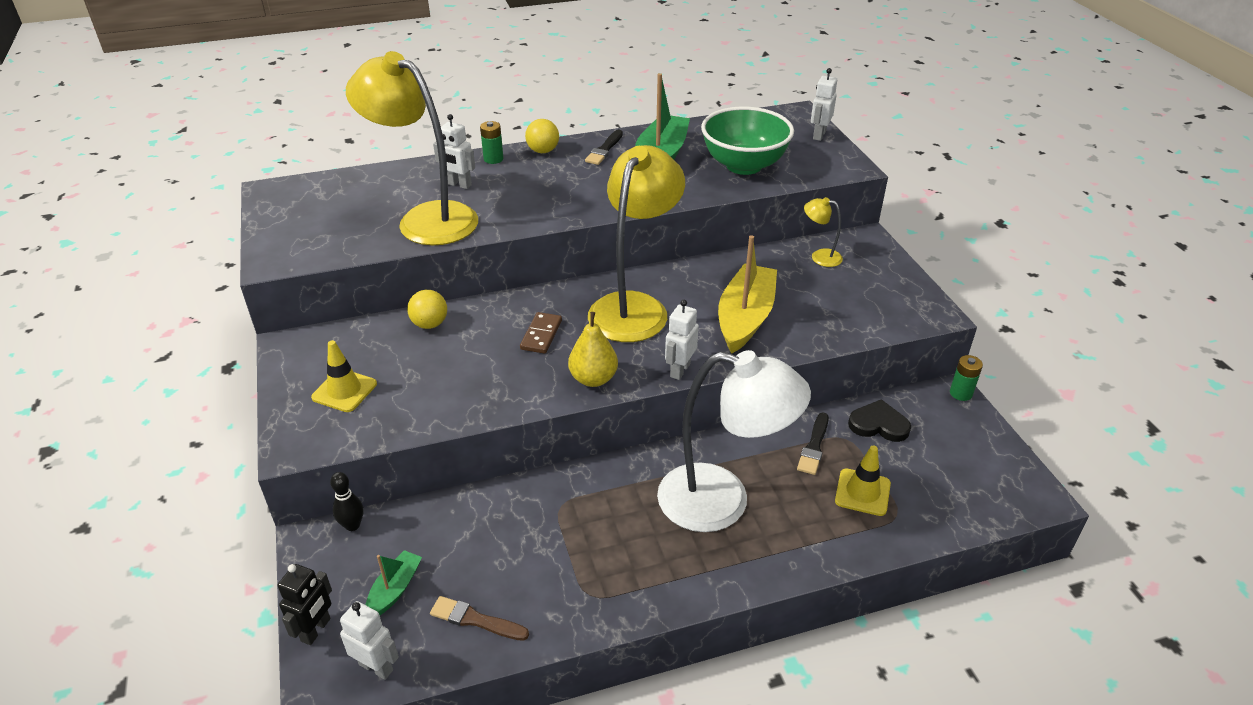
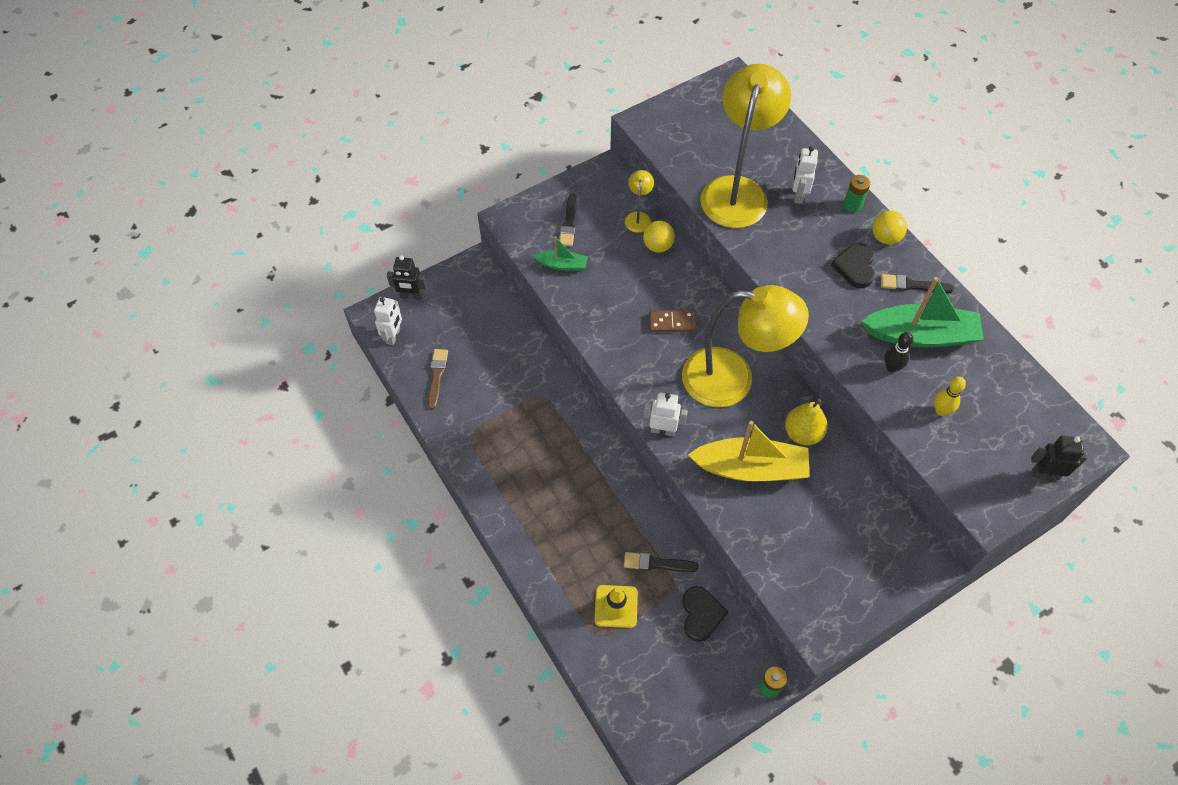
camera: 75 degrees right, 20 degrees up
yellow traffic cone [311,340,377,412] -> black brush [559,194,577,247]
black bowling pin [330,472,364,531] -> black bowling pin moved to [884,332,913,373]
green boat [366,550,422,615] -> green boat moved to [533,236,588,271]
yellow pear [568,312,618,387] -> yellow pear moved to [785,399,828,445]
white lamp [657,350,811,532] -> none
green bowl [701,107,794,175] -> yellow bowling pin [934,377,966,416]
yellow lamp [804,197,843,267] -> yellow lamp moved to [625,170,654,233]
white robot [811,68,837,141] -> black robot [1031,436,1087,480]
none -> black heart [831,243,875,288]

